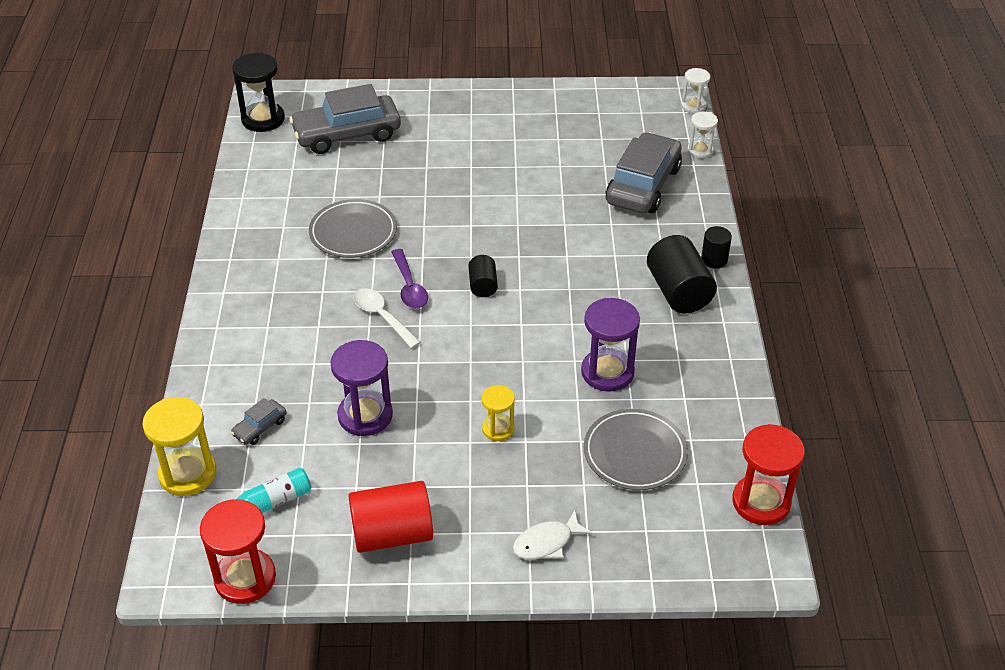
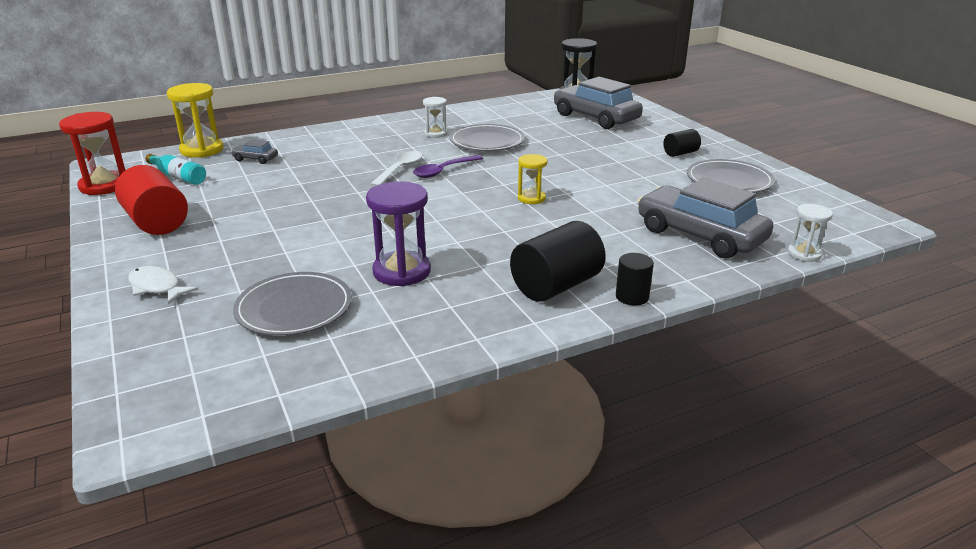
camera: 65 degrees right, 15 degrees down
purple hourglass [330,340,393,436] -> none
black cylinder [468,255,498,297] -> black cylinder moved to [663,129,701,157]
yellow hourglass [482,385,515,441] -> yellow hourglass moved to [518,154,547,204]
grey car [606,132,682,213] -> grey car turned 135 degrees counterclockwise [638,178,773,258]
white hourglass [681,68,710,114] -> white hourglass moved to [423,97,447,138]
red hourglass [732,424,805,525] -> none
none -> grey plate [687,159,775,193]

